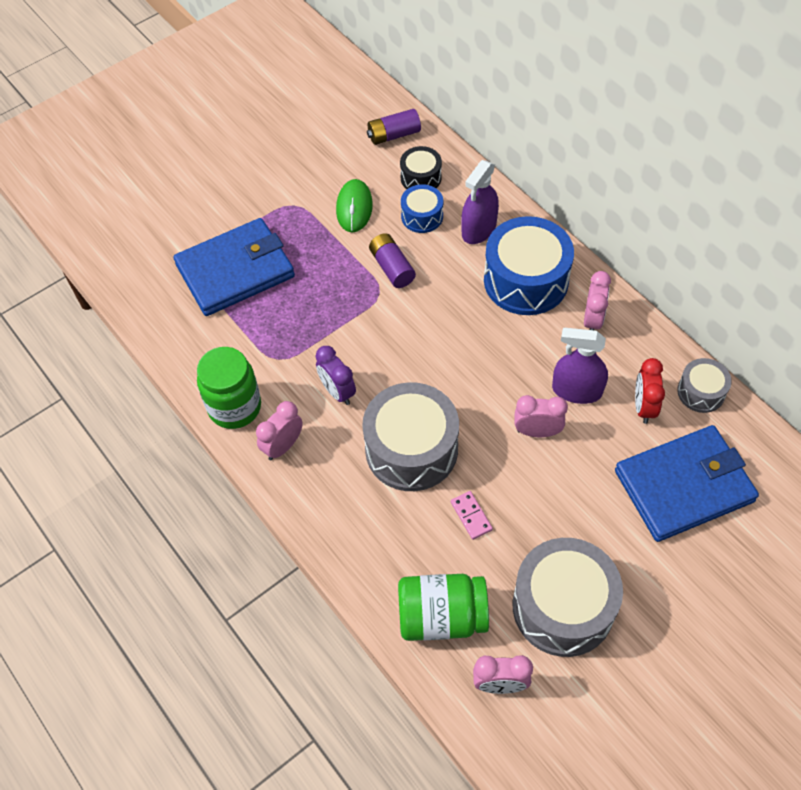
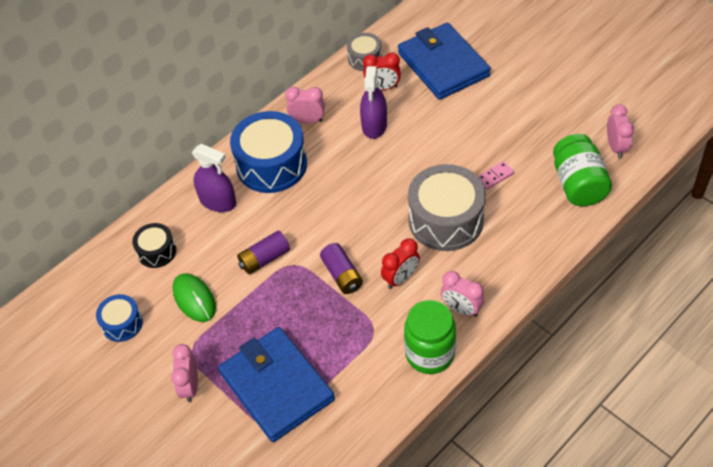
camera: 95 degrees left, 5 degrees down
purple clock [316,346,356,405] -> red clock [381,238,420,289]
green mouse [336,179,373,232] -> green mouse turned 60 degrees clockwise [173,273,216,322]
purple battery [367,109,421,145] -> purple battery moved to [320,243,363,294]
blue drum [401,184,443,233] -> blue drum moved to [96,294,143,342]
grey drum [513,538,623,657] -> none
pink clock [515,395,568,437] -> pink clock moved to [171,344,198,402]

